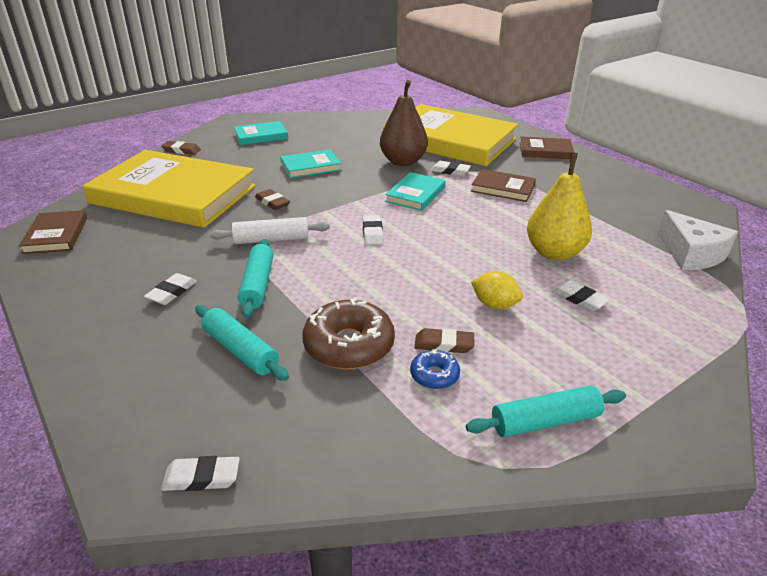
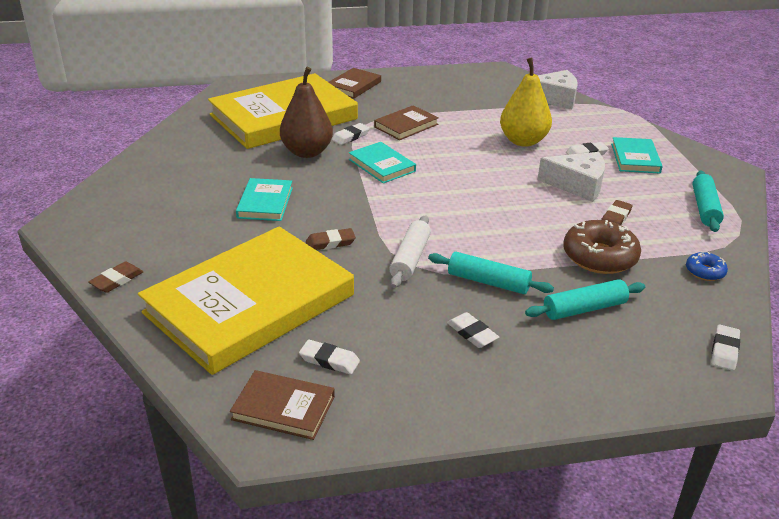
camera: 65 degrees left, 0 degrees up
turquoise book [234,121,288,145] -> turquoise book moved to [611,137,663,174]
white eraser [363,215,383,245] -> white eraser moved to [299,340,360,374]
blue donut [410,349,460,389] -> blue donut moved to [686,252,728,281]
yellow lemon [471,271,523,309] -> white cheese [538,152,605,202]

